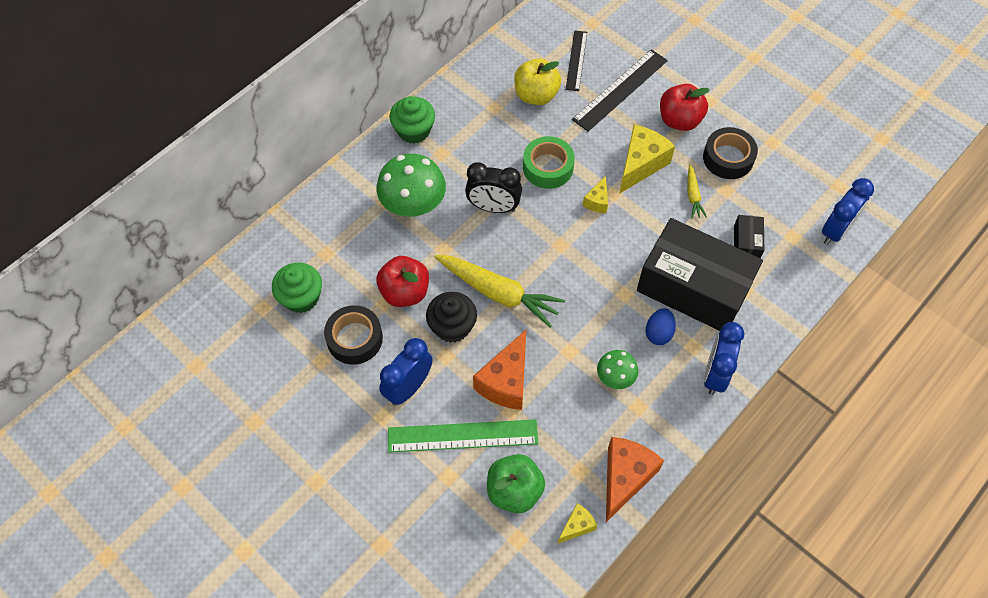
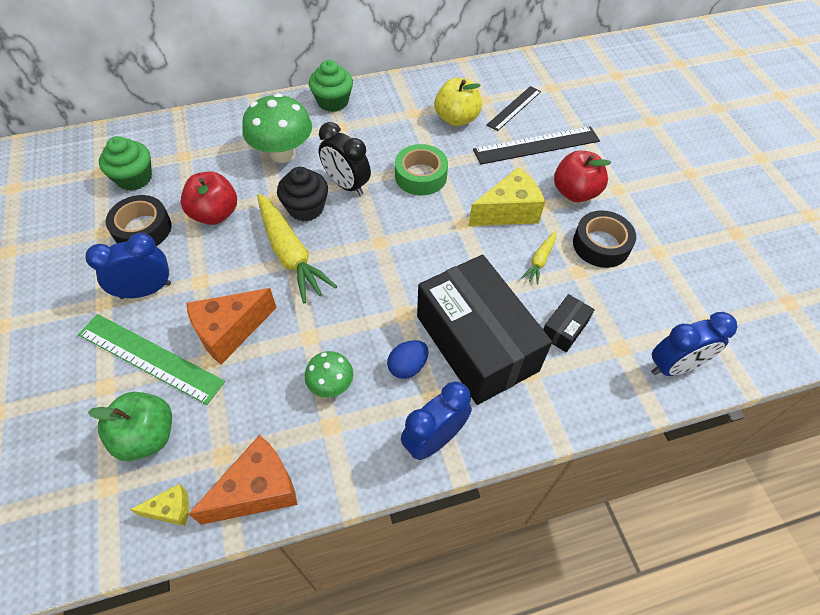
camera: 30 degrees right, 5 degrees down
black cupcake [426,292,477,343] -> black cupcake moved to [277,167,328,221]
yellow cheese [583,176,608,213] -> none

